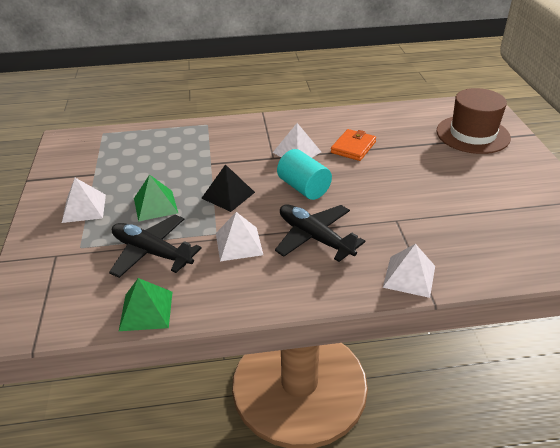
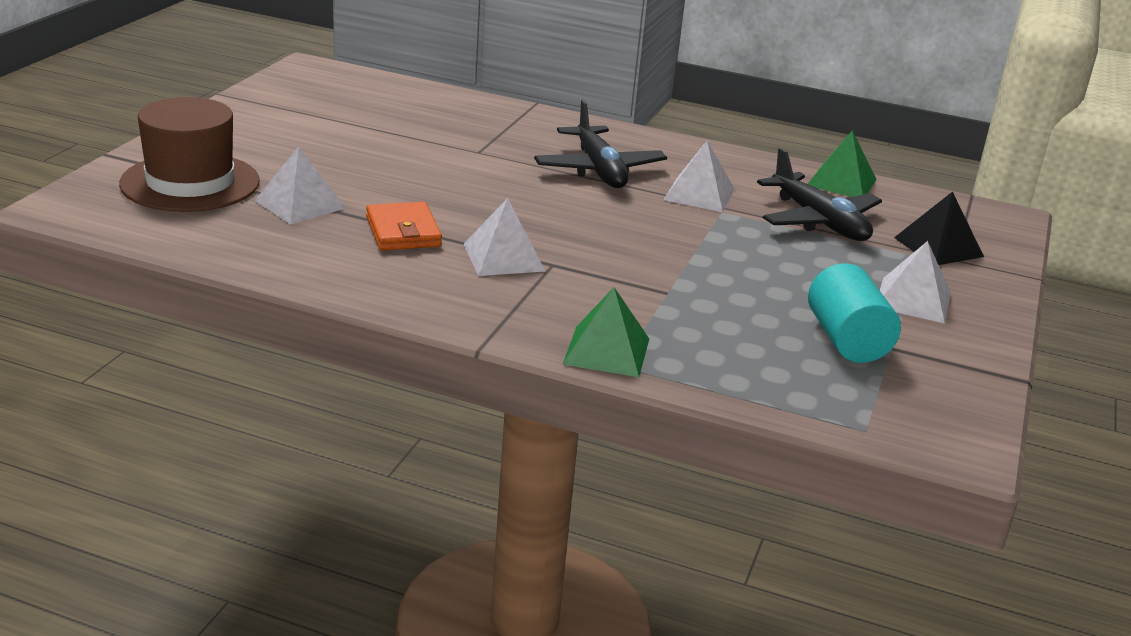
camera: 155 degrees left, 10 degrees down
green pyramid [134,174,178,222] -> green pyramid moved to [563,287,649,377]
black pyramid [201,164,255,212] -> black pyramid moved to [894,191,984,265]
turquoise cylinder [277,149,332,200] -> turquoise cylinder moved to [808,263,901,363]
orange wallet [331,129,376,161] -> orange wallet turned 75 degrees counterclockwise [366,202,442,250]
white pyramid [383,244,435,298] -> white pyramid moved to [254,146,345,225]

